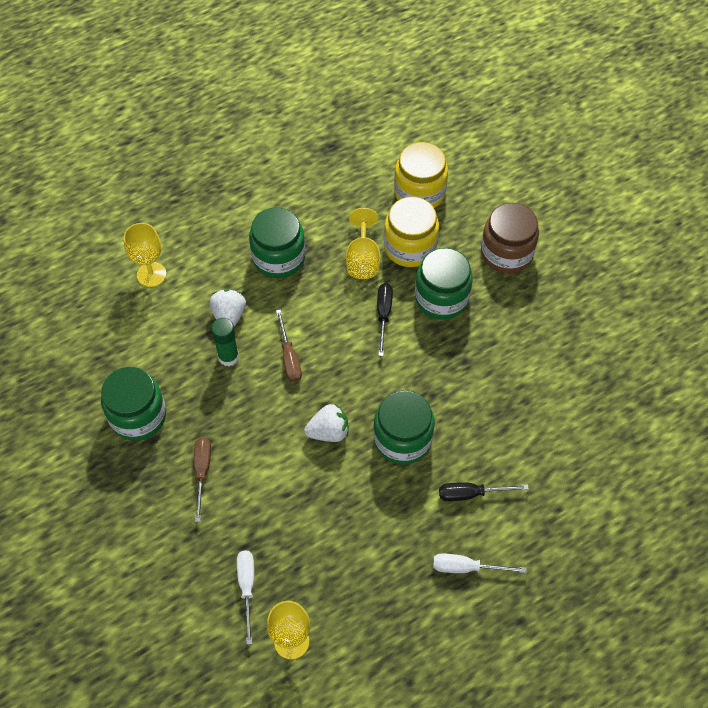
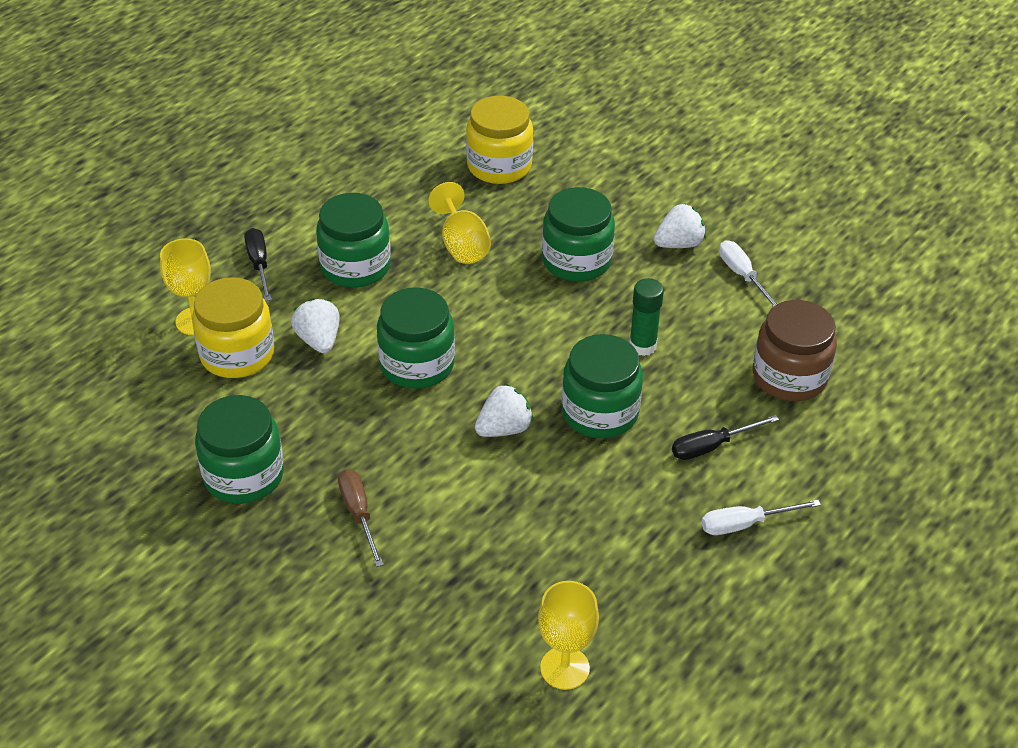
camera: 20 degrees left, 15 degrees down
green glue stick [211,318,239,366] -> green glue stick moved to [629,278,664,356]
white screwdriver [237,550,255,645] -> white screwdriver moved to [719,240,778,307]
brown screwdriver [276,309,302,382] -> green jar [377,287,455,389]
black screwdriver [377,283,393,356] -> black screwdriver moved to [244,228,272,301]
yellow jar [384,197,439,267] -> yellow jar moved to [192,277,275,378]
brown jar [481,203,539,274] -> brown jar moved to [753,300,837,401]
none -> white strawberry [654,203,706,248]

